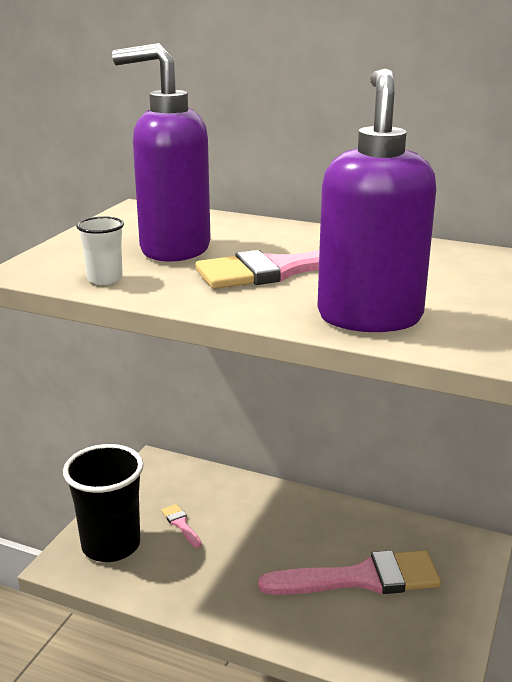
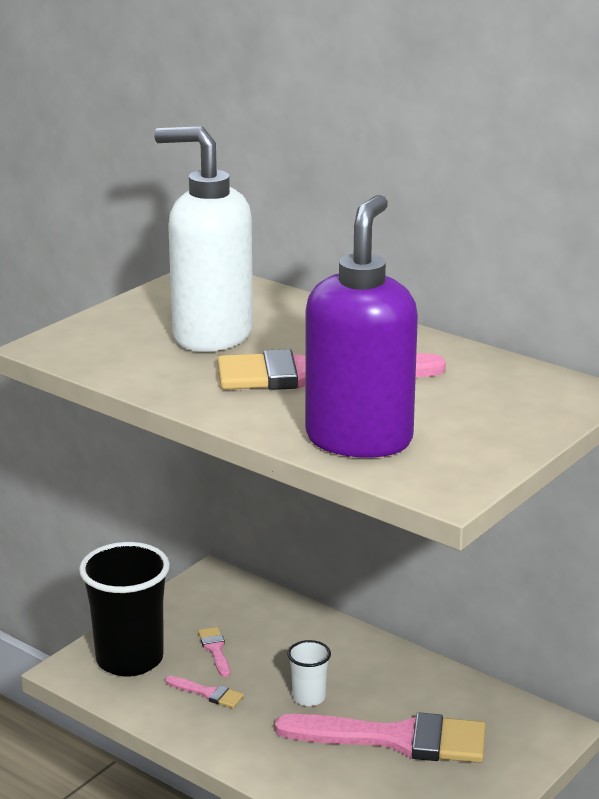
camera: 15 degrees right, 0 degrees up
white cup [76,216,124,285] -> white cup moved to [287,640,331,706]
purple soap dispenser [112,43,211,262] -> white soap dispenser [154,126,253,352]
none -> pink brush [165,676,244,708]

